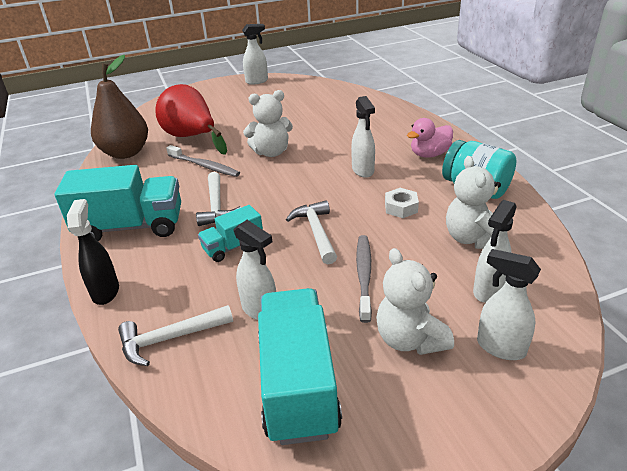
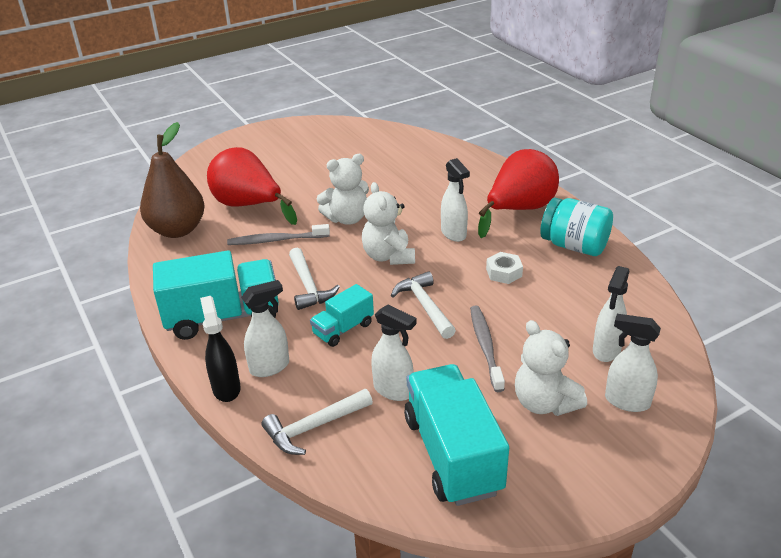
camera: 10 degrees left, 0 degrees up
grey toothbrush [166,145,240,177] -> grey toothbrush turned 150 degrees clockwise [227,224,330,245]
white spray bottle [242,24,268,85] -> white spray bottle moved to [241,280,289,377]
pink duck [407,118,453,158] -> red pear [478,149,559,238]
white teddy bear [446,156,501,249] -> white teddy bear moved to [362,182,415,265]

